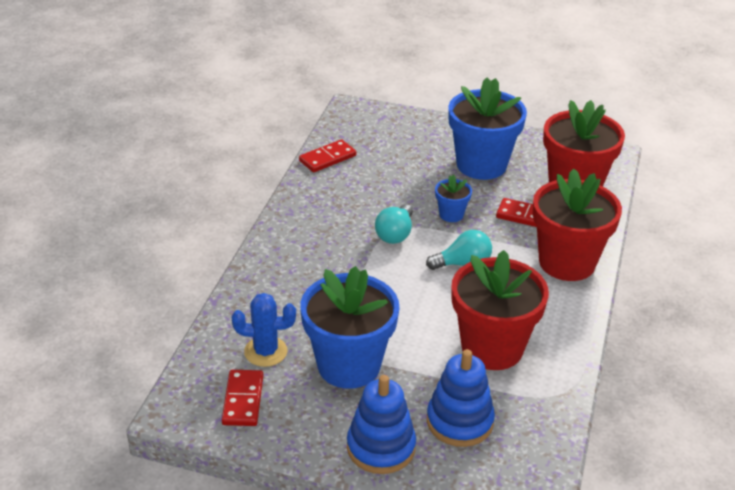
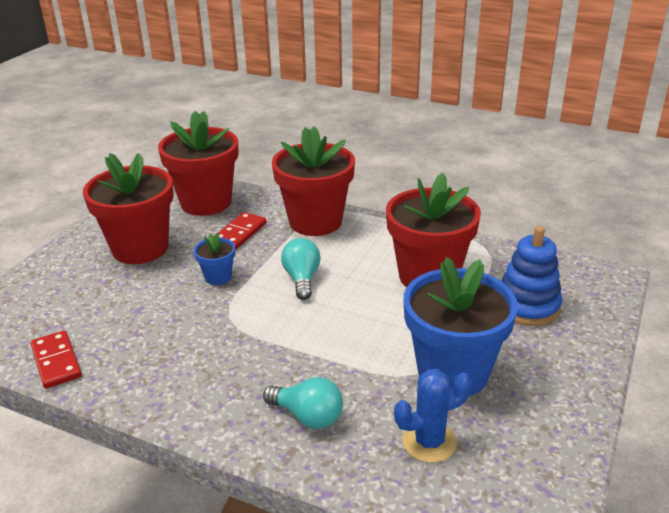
camera: 80 degrees left, 5 degrees down
red domino [222,370,263,426] -> none
blue cactus [232,293,296,367] -> blue cactus turned 60 degrees clockwise [394,369,472,463]
blue stacking toy [347,375,416,474] -> none
turquoise light bulb [375,204,413,244] -> turquoise light bulb moved to [263,377,343,429]
blue flower pot [448,78,527,180] -> red flower pot [83,153,174,264]

